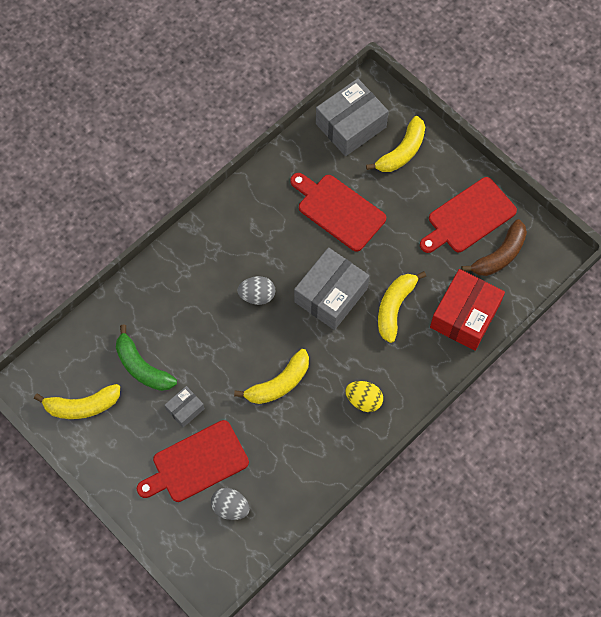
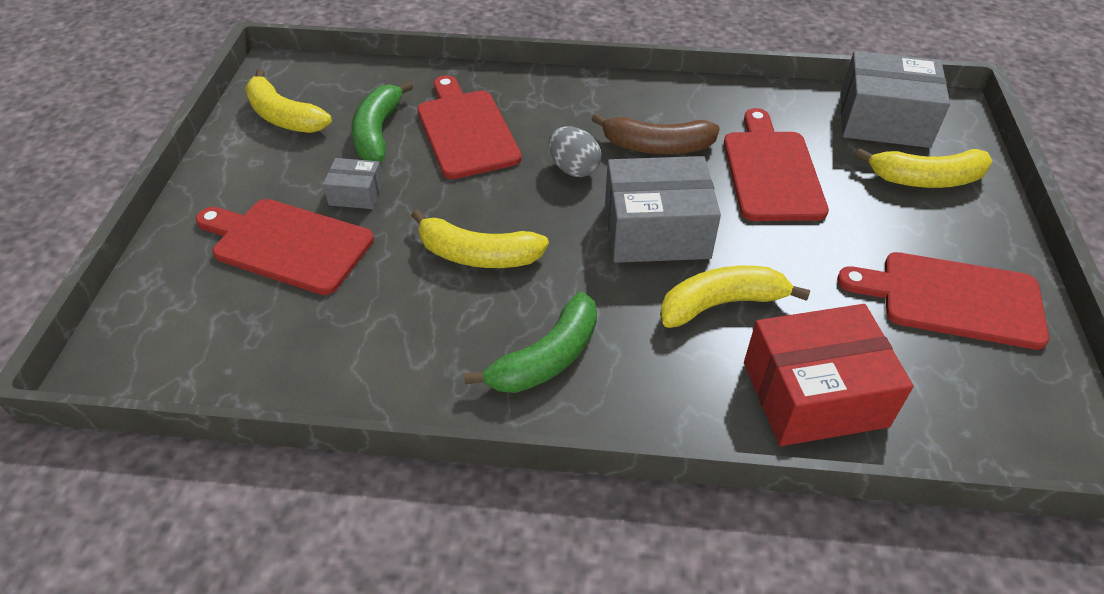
camera: 50 degrees right, 20 degrees down
grey egg [211,488,250,520] -> none
yellow egg [345,381,383,412] -> green banana [464,292,597,393]
brown banana [461,219,527,276] -> brown banana moved to [592,113,720,154]
none -> red cutting board [417,75,522,179]

